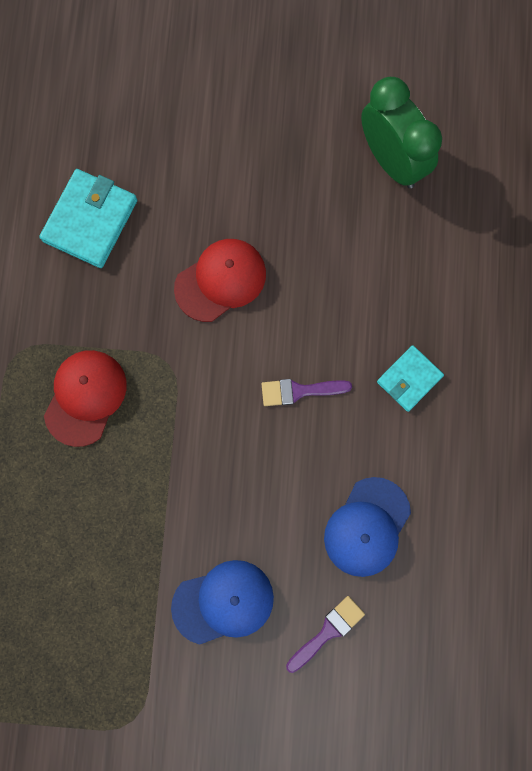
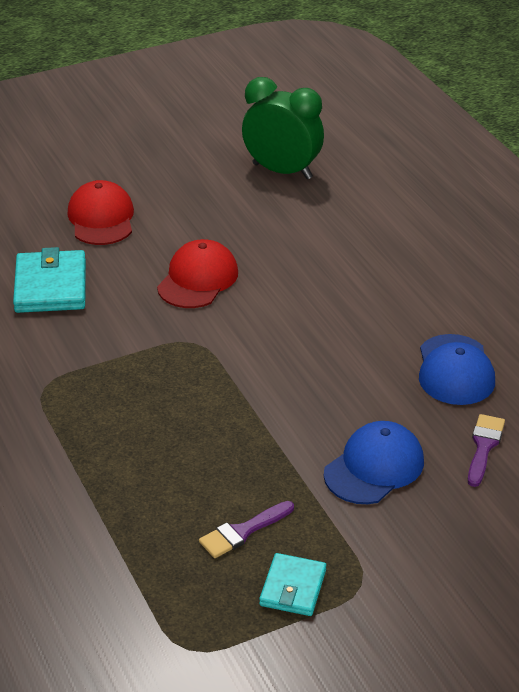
camera: 30 degrees left, 40 degrees down
red cap [44,350,127,447] -> red cap moved to [67,180,134,245]
purple brush [261,379,352,406] -> purple brush moved to [199,501,294,558]
turquoise wallet [377,345,444,412] -> turquoise wallet moved to [259,553,326,616]

